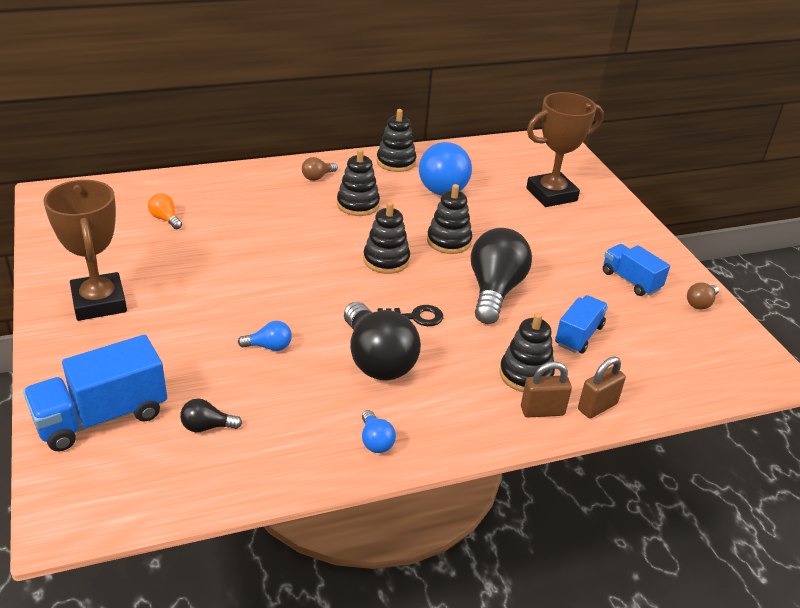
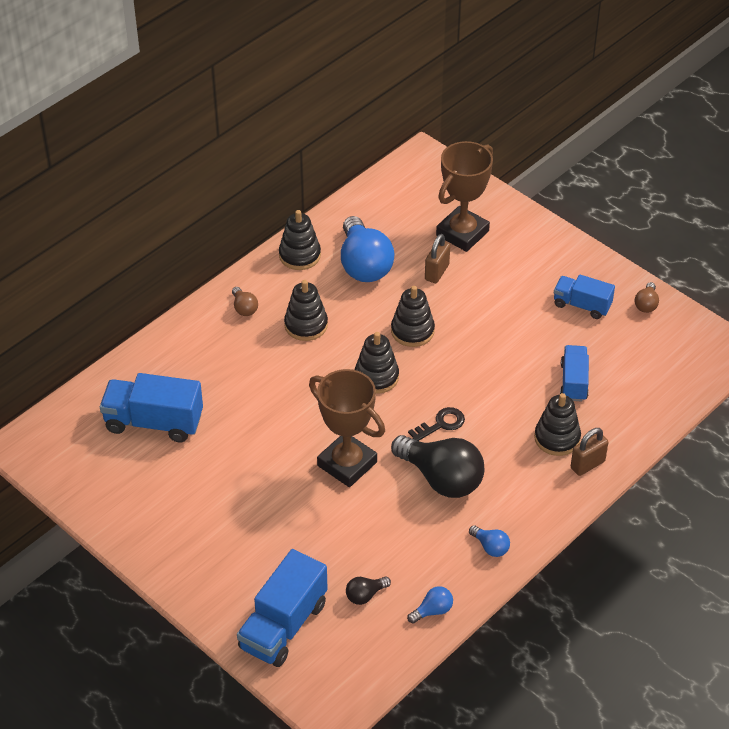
camera: 25 degrees left, 10 degrees up
brown trophy [43,180,127,321] -> brown trophy moved to [309,369,385,487]
orange light bulb [148,193,182,229] -> blue truck [100,373,203,442]
blue light bulb [238,321,292,351] -> blue light bulb moved to [407,586,453,623]
brown light bulb [302,157,338,181] -> brown light bulb turned 45 degrees counterclockwise [232,287,258,316]
black light bulb [471,228,532,324] -> none
brown padlock [578,357,626,418] -> brown padlock moved to [425,234,450,283]

